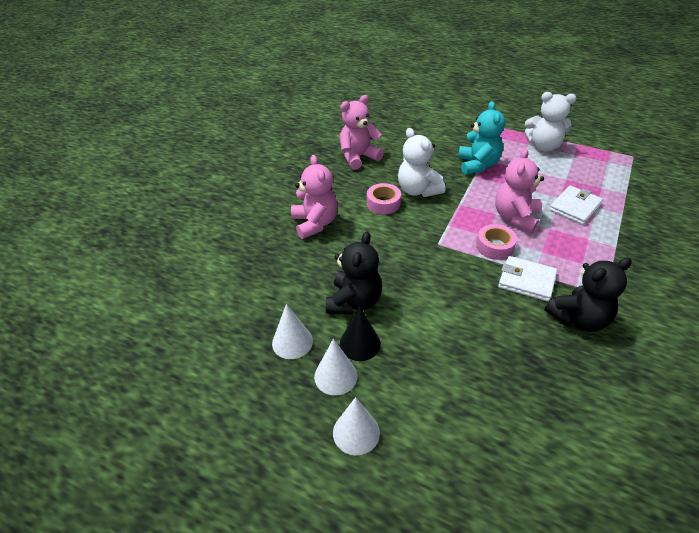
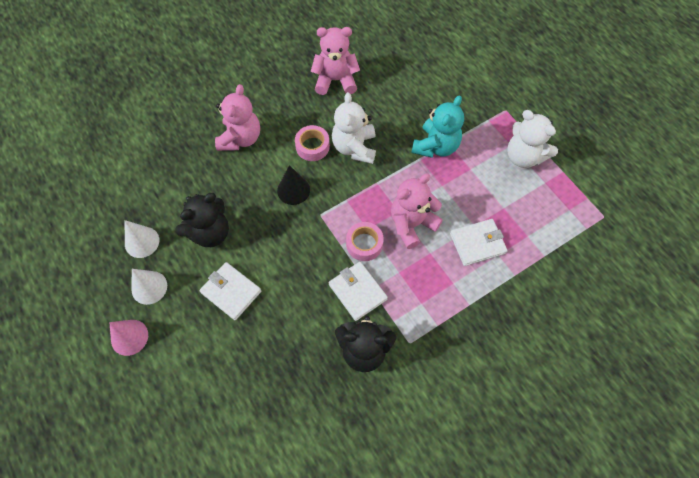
camera: 30 degrees right, 20 degrees up
white cone [333,397,380,455] -> pink cone [109,320,148,356]
black cone [340,306,381,361] -> black cone moved to [277,165,310,205]
none -> white wallet [199,262,261,320]

